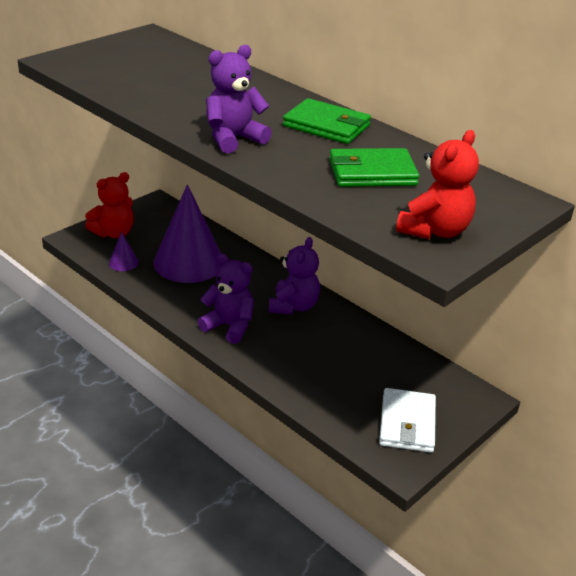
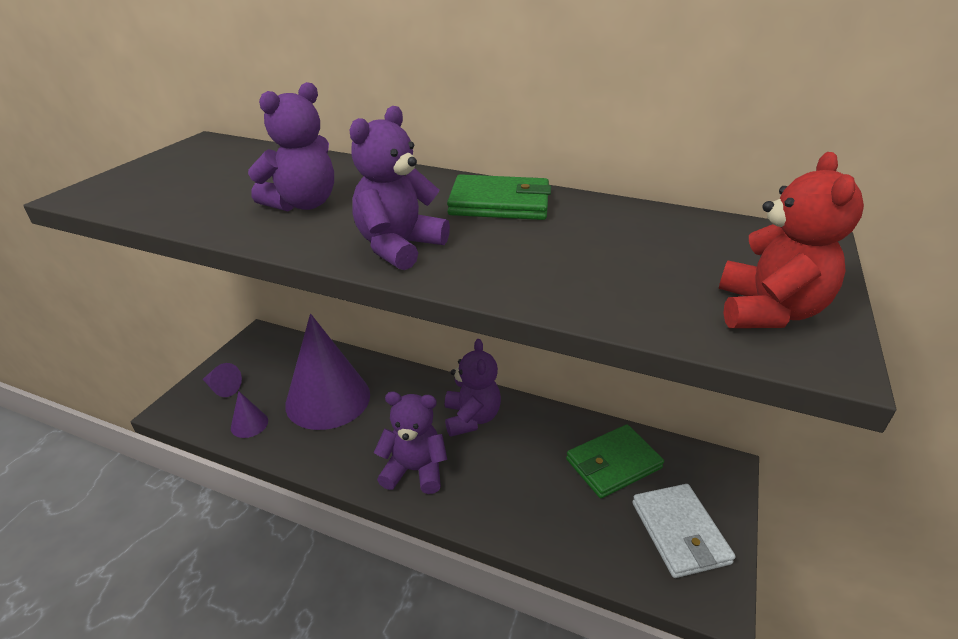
camera: 20 degrees left, 0 degrees up
red teddy bear [85,172,134,238] -> purple cone [203,363,242,397]
green wallet [329,148,419,187] -> green wallet moved to [566,425,664,498]
none -> purple teddy bear [248,82,334,211]

